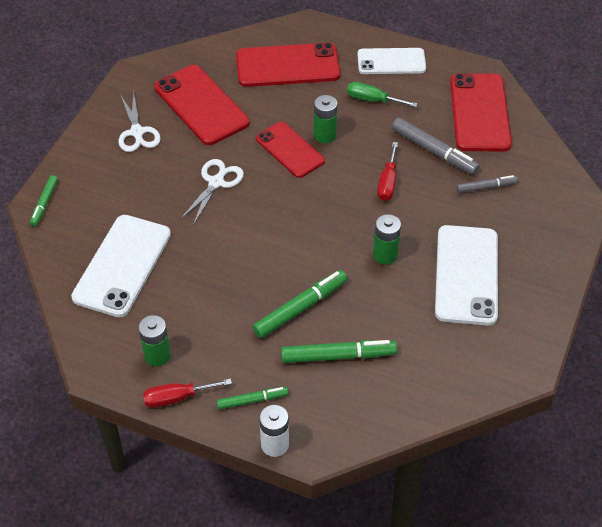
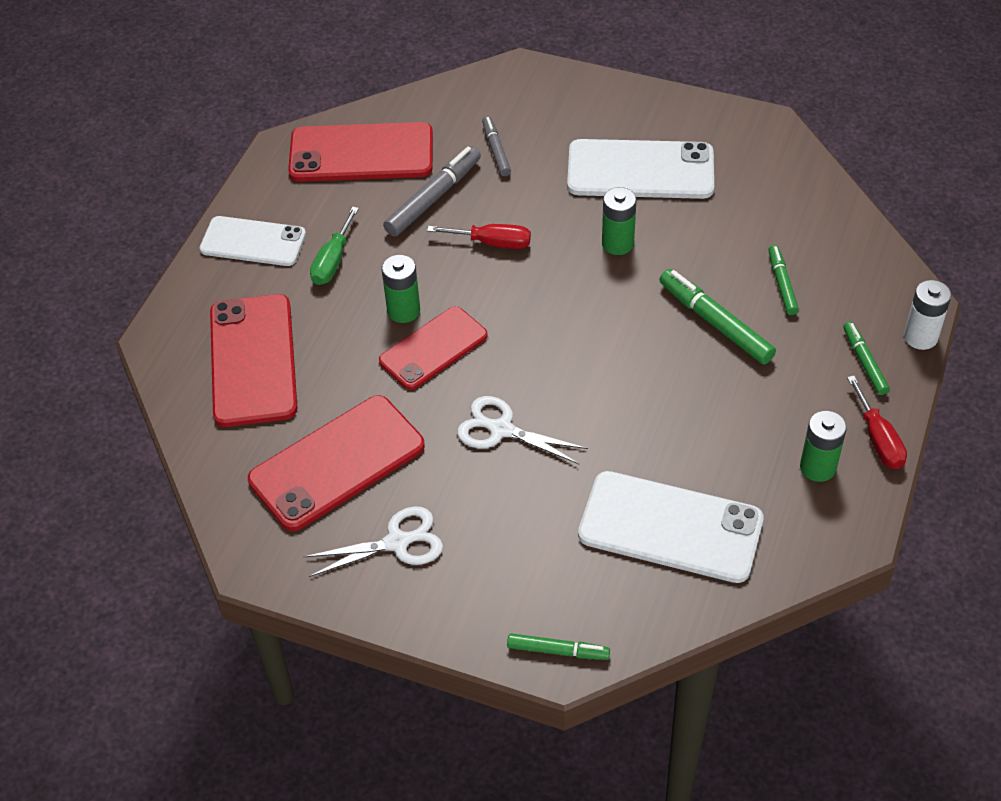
camera: 90 degrees left, 0 degrees up
green marker [281,340,397,363] -> green marker [768,245,799,315], size x0.61
white phone [357,48,426,74] -> white phone turned 75 degrees counterclockwise [200,216,306,266]

